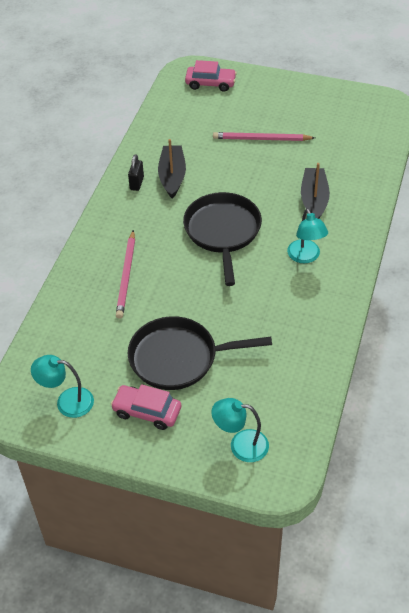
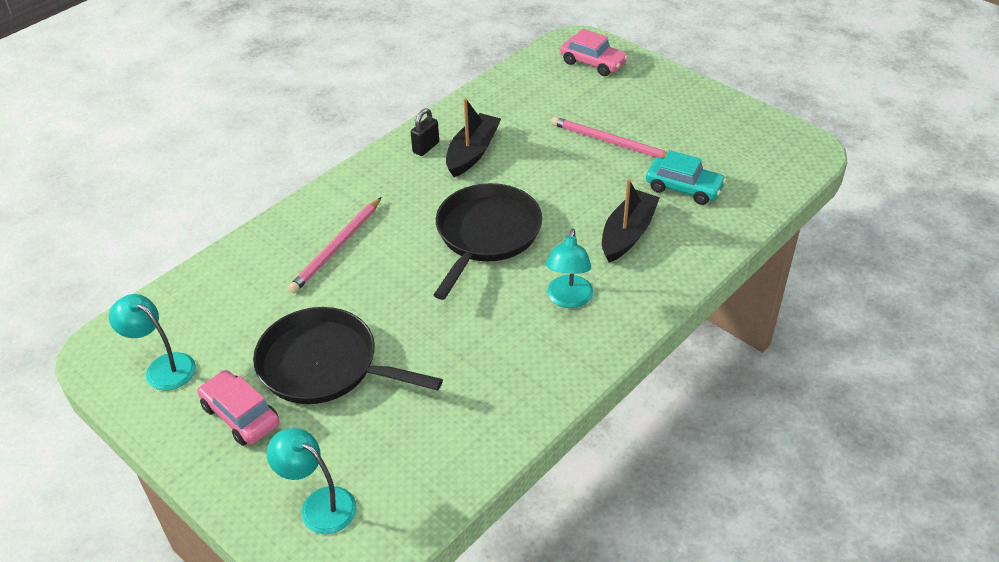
camera: 25 degrees right, 5 degrees down
none -> turquoise car [646,150,726,205]

